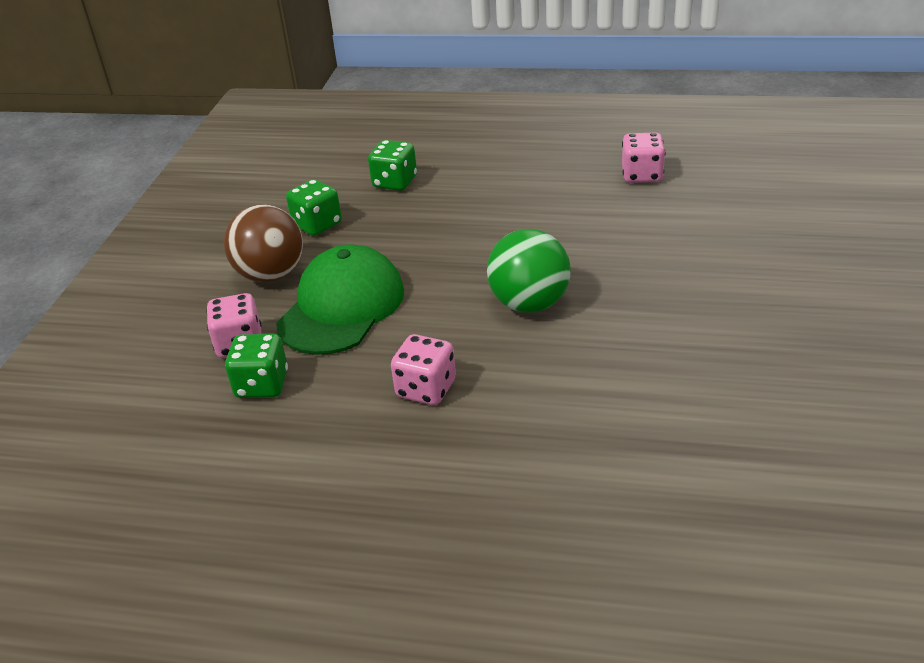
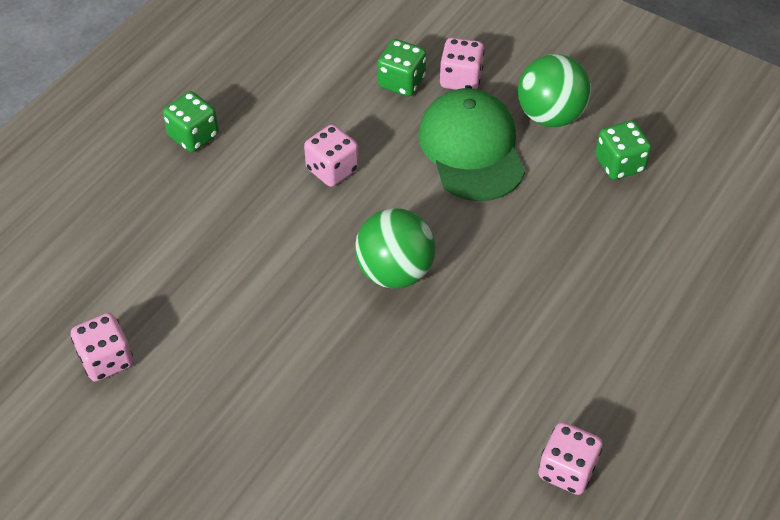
camera: 110 degrees right, 15 degrees up
brown ball [224,204,303,282] -> green ball [518,54,591,127]
green cap [276,244,404,355] -> green cap turned 150 degrees counterclockwise [418,88,525,201]
green dice [368,140,417,191] -> green dice moved to [163,91,219,152]
none -> pink dice [71,313,133,381]

